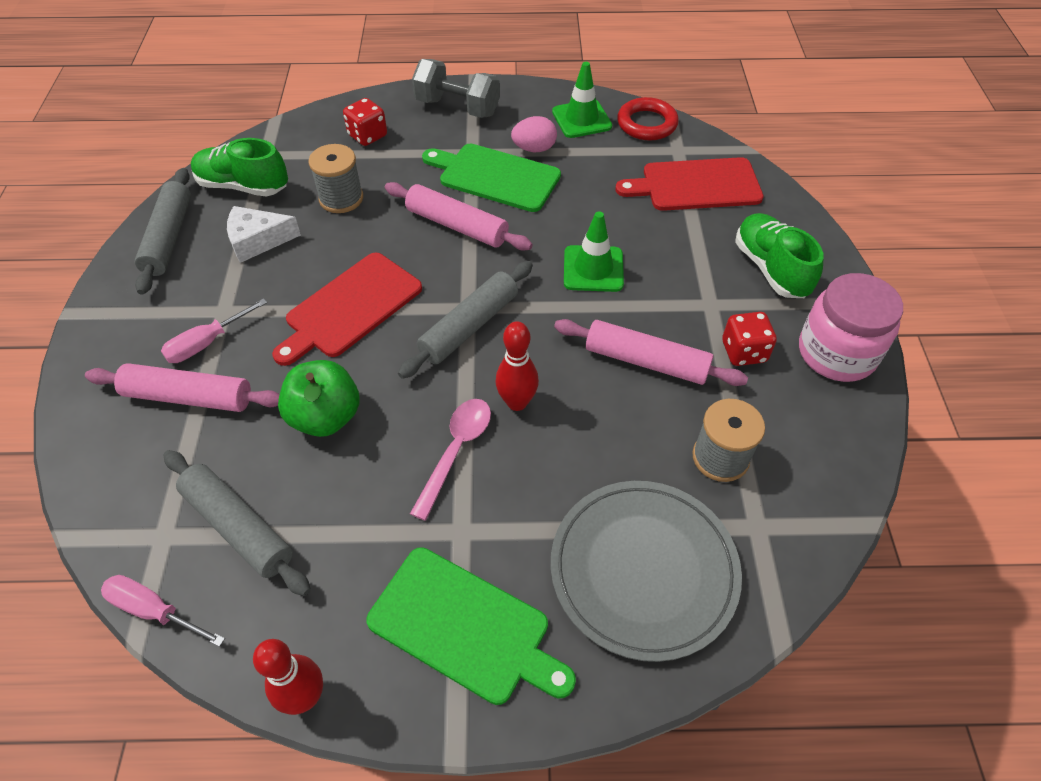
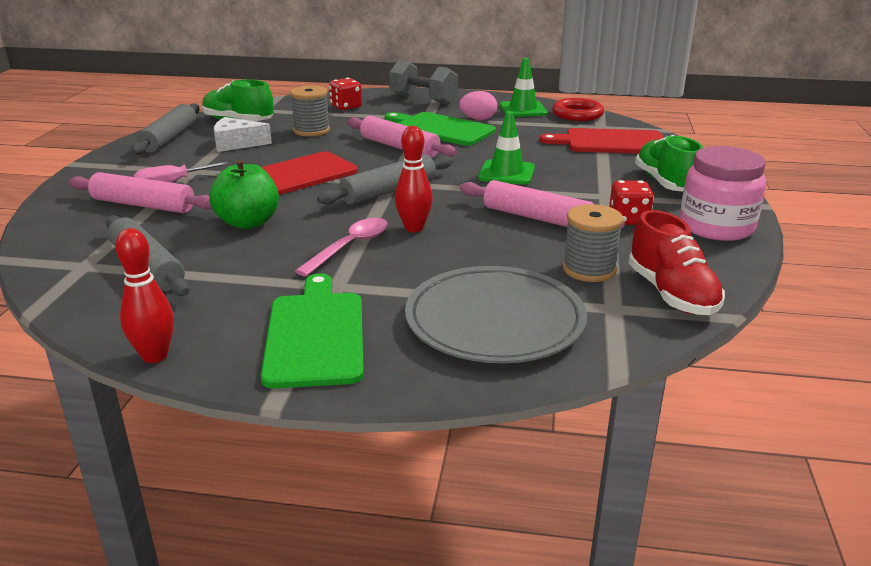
camera: 10 degrees right, 25 degrees down
pink screwdriver [101,575,225,647] -> none
green cutting board [366,547,576,705] -> green cutting board turned 135 degrees counterclockwise [261,273,364,388]
none -> red shoe [628,210,725,315]

